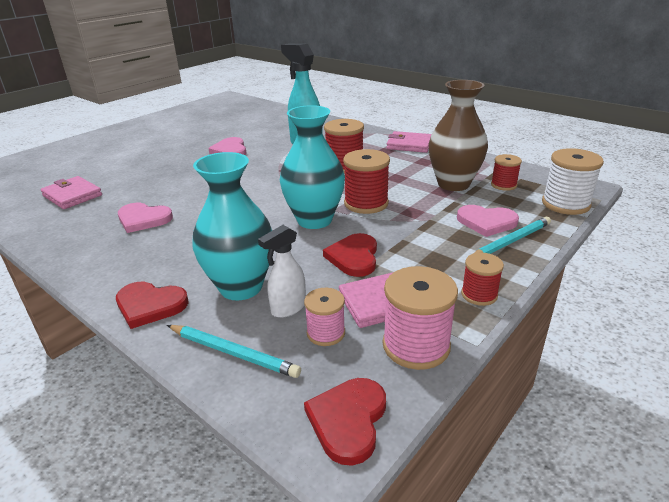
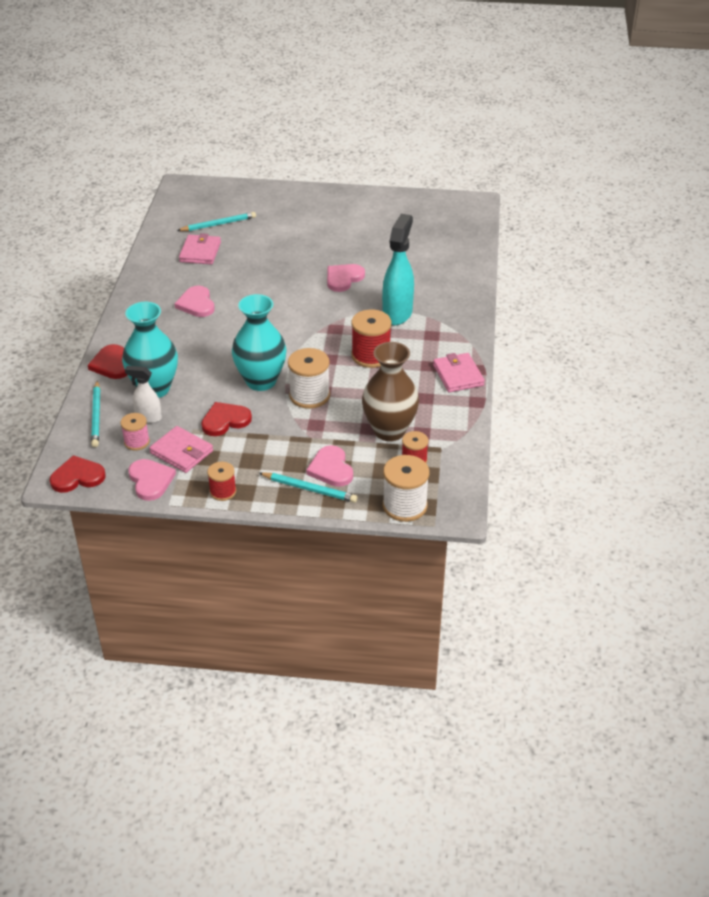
camera: 55 degrees right, 10 degrees up
red spool [343,149,390,214] -> white spool [288,348,330,409]
pink spool [383,266,458,370] -> pink heart [128,459,176,501]
none -> turquoise pencil [177,212,256,231]

